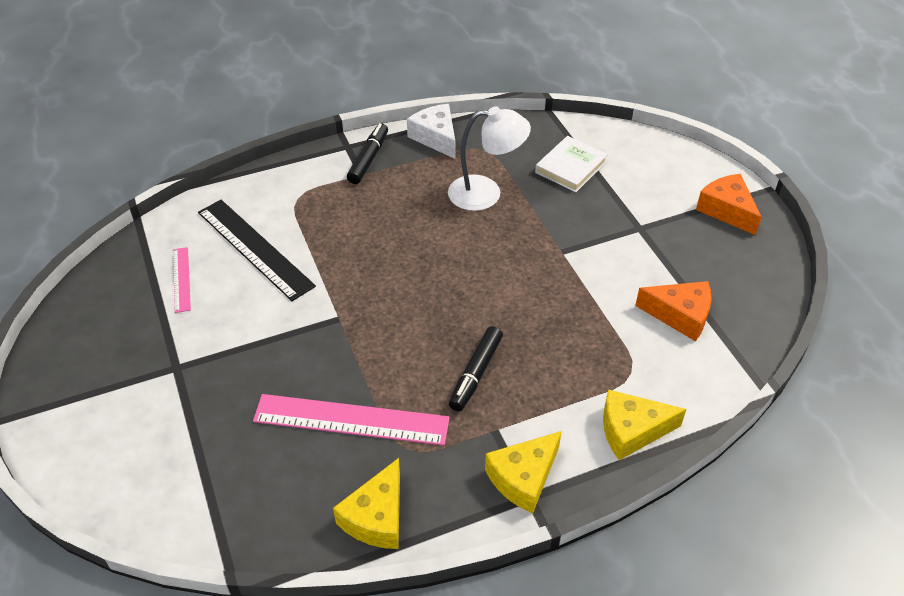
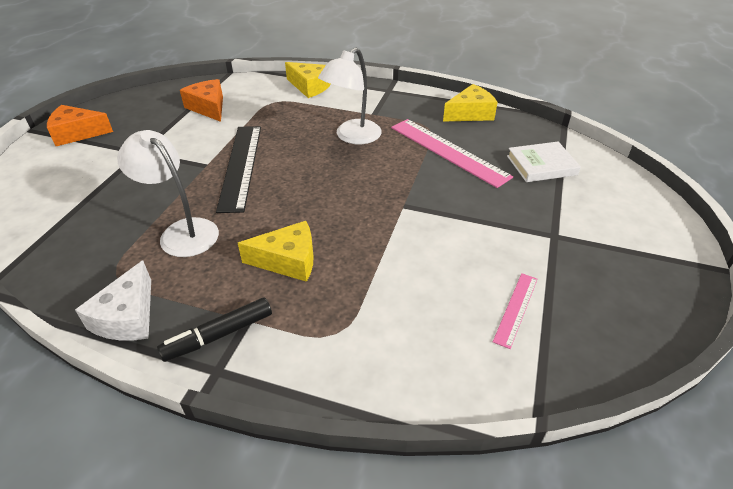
camera: 140 degrees left, 5 degrees down
black ruler [198,200,316,301] -> black ruler moved to [216,126,261,213]
black marker [449,326,503,411] -> white lamp [318,48,382,144]
yellow cheese [485,431,562,513] -> yellow cheese moved to [238,221,313,282]
white book [535,136,608,192] -> white book moved to [507,142,581,182]
orange cheese [696,174,762,235] -> orange cheese turned 75 degrees clockwise [47,105,113,146]

